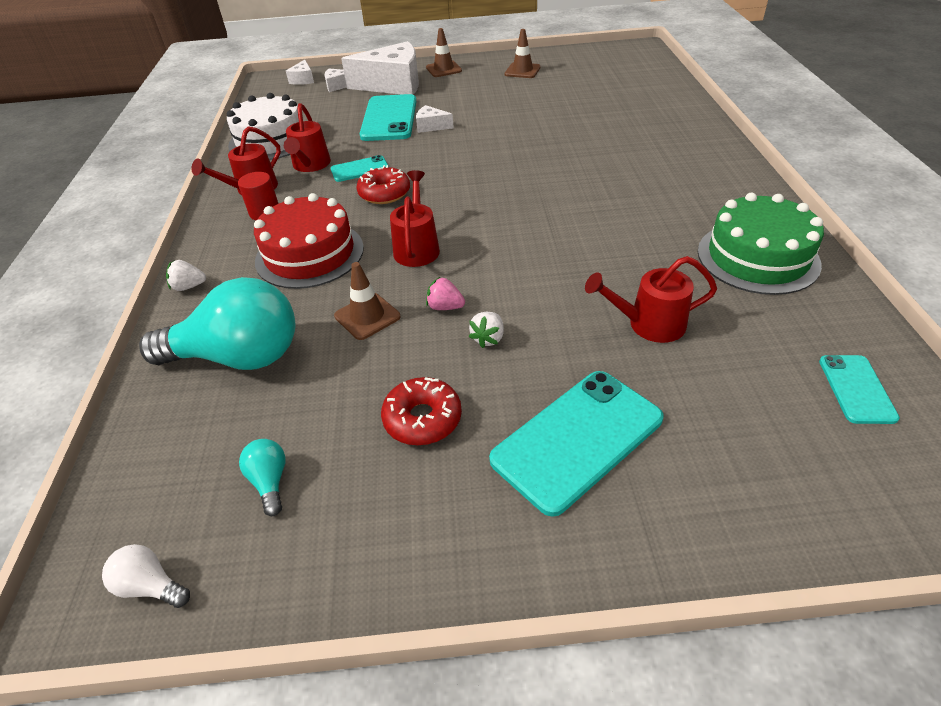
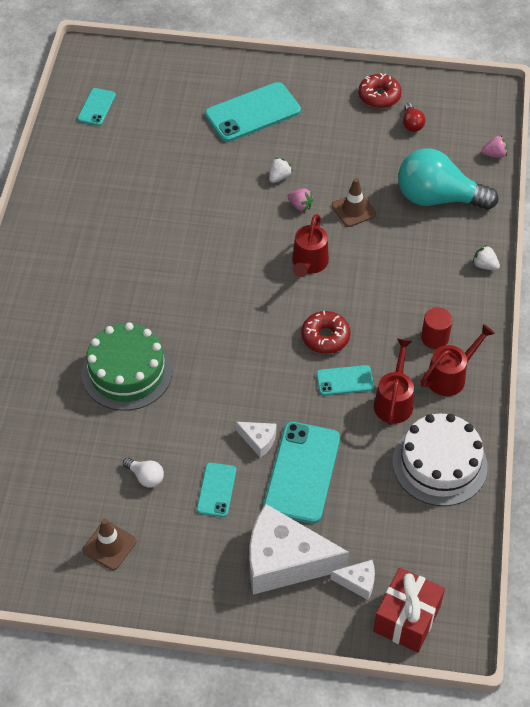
camera: 170 degrees left, 10 degrees up
white light bulb [102,544,190,608] -> white light bulb moved to [123,457,164,488]
white strawberry [166,260,206,291] -> white strawberry turned 150 degrees counterclockwise [472,245,500,270]
turquoise light bulb [239,439,286,516] -> red light bulb [403,103,426,132]
red cake [254,193,364,289] -> none
white cheese [286,60,314,85] -> red gift [373,568,445,653]
red donut [381,377,462,445] -> red donut moved to [358,73,402,108]
brown traffic cone [426,28,462,77] -> none
red watering can [585,256,717,343] -> none
green cake [698,193,824,295] -> green cake moved to [82,322,173,411]
none -> turquoise phone [197,463,236,517]
none -> pink strawberry [482,136,508,158]

